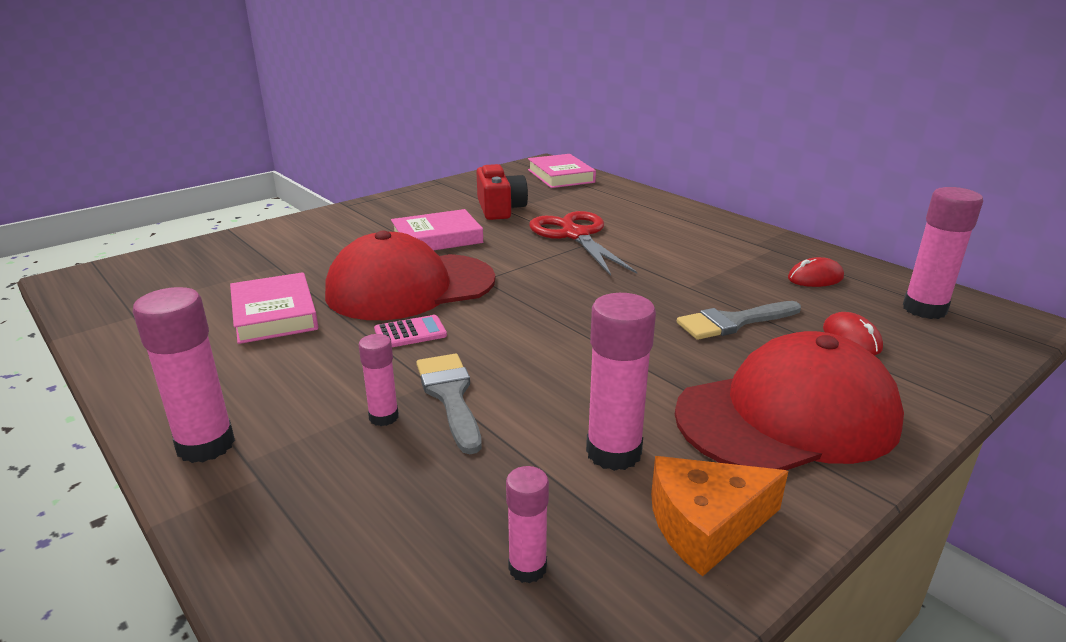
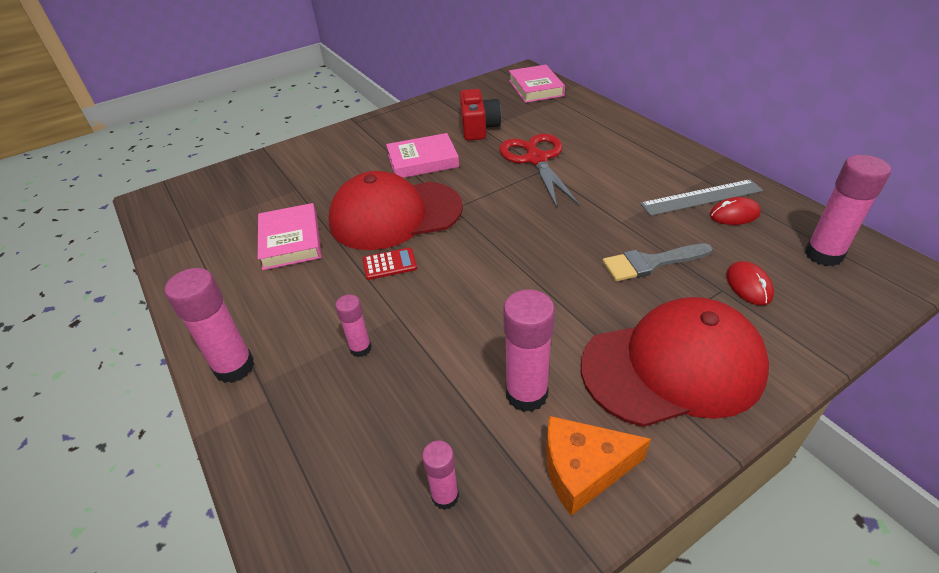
camera: 10 degrees right, 15 degrees up
pink calculator [374,315,447,347] -> red calculator [363,248,417,280]
grey brush [416,354,481,454] -> none
none -> grey ruler [640,179,763,216]

